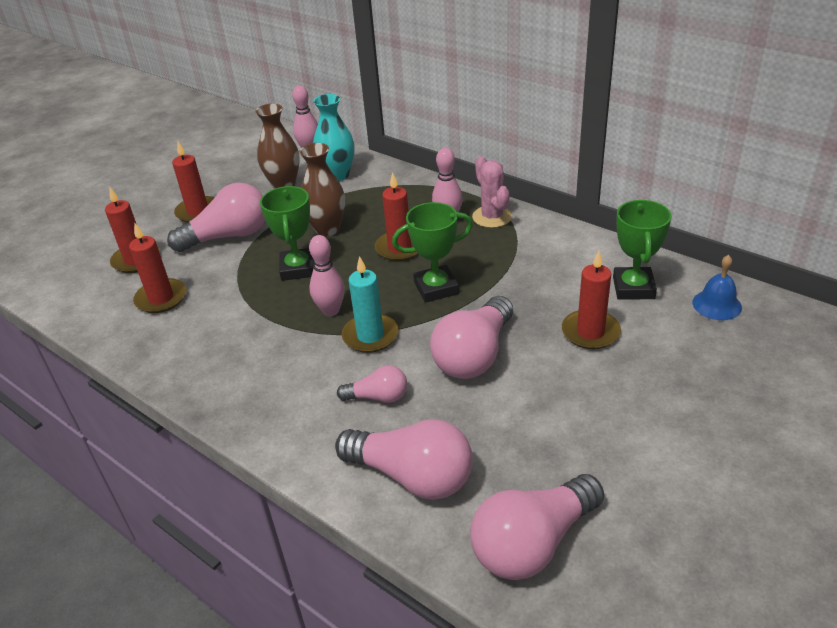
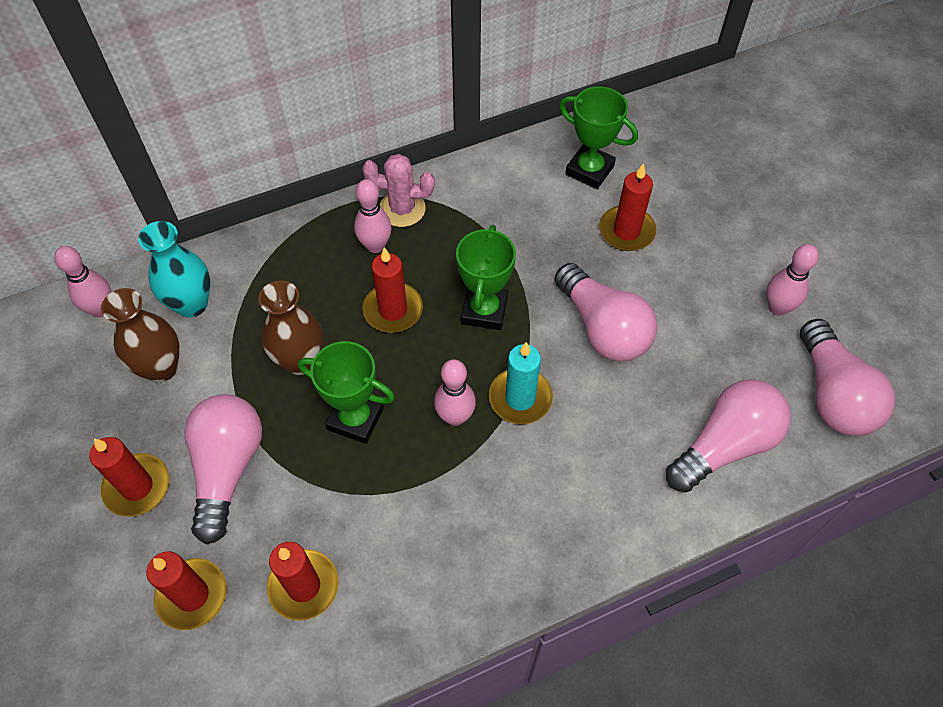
camera: 65 degrees left, 20 degrees up
pink light bulb [337,365,407,403] -> none
blue bell [693,255,742,320] -> none
none -> pink bowling pin [766,244,819,316]

